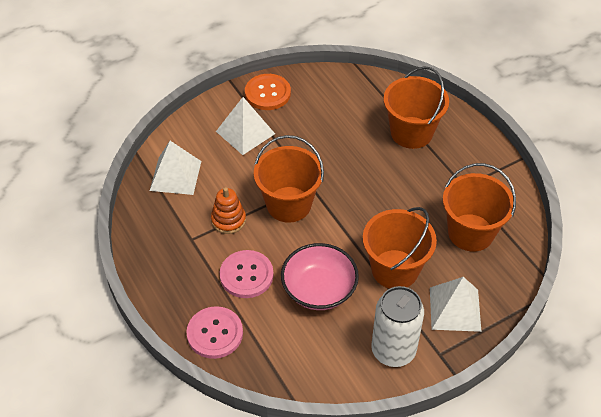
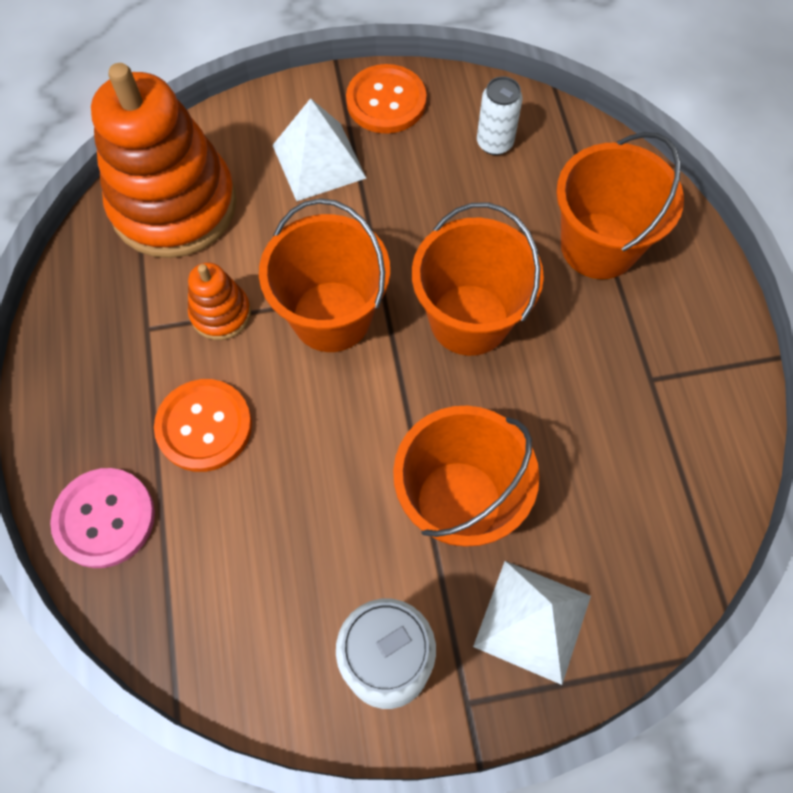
camera: 20 degrees right, 15 degrees up
white pyramid [150,141,201,195] -> orange stacking toy [91,63,237,258]
pink button [220,250,274,298] -> orange button [154,379,252,472]
pink bowl [281,243,359,310] -> none
orange bucket [443,163,516,252] -> orange bucket moved to [412,202,544,356]
none -> white can [477,76,523,155]

